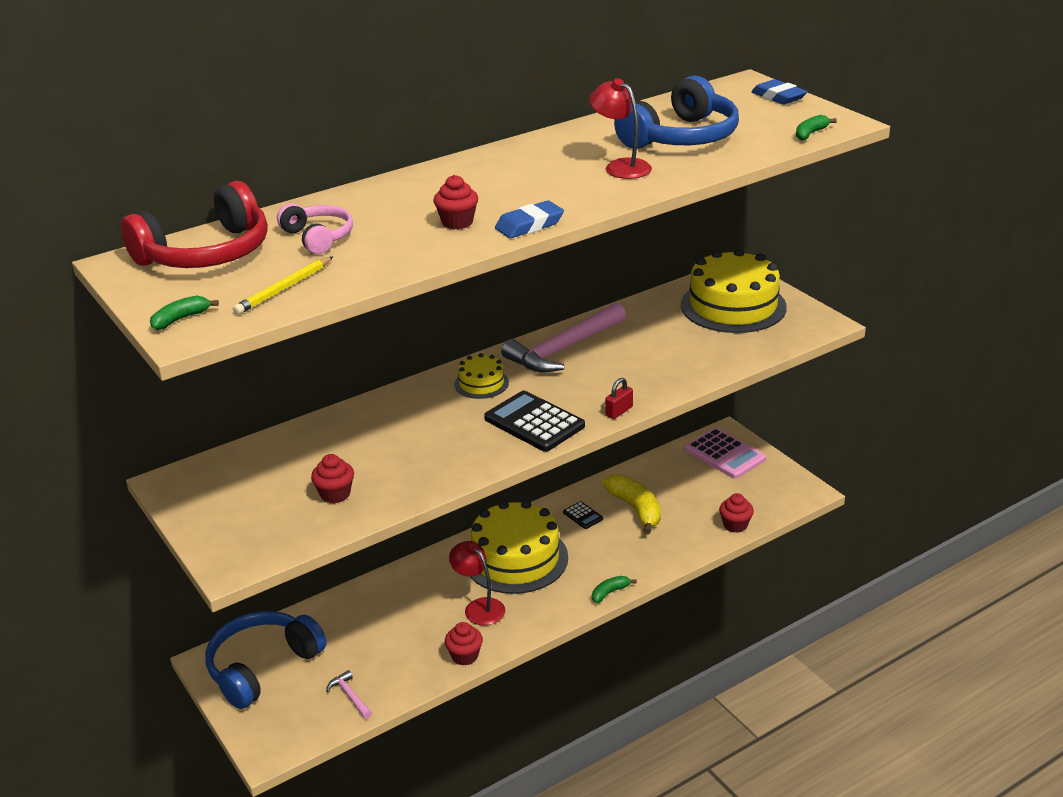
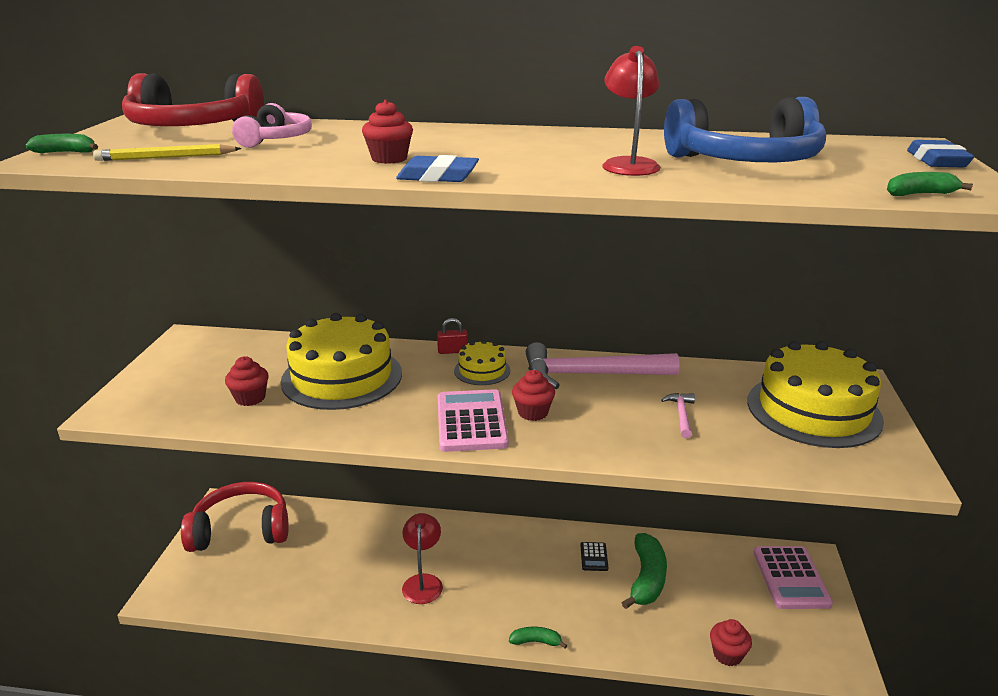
camera: 40 degrees right, 5 degrees down
blue headphones [205,611,327,709] -> red headphones [181,482,289,552]
pink hammer [326,670,372,719] -> pink hammer moved to [661,393,695,438]
red cupcake [445,622,483,666] -> red cupcake moved to [512,370,555,421]
yellow cake [470,500,568,594] -> yellow cake moved to [281,313,402,410]
black calculator [484,391,585,452] -> pink calculator [438,389,509,452]
yellow banana [602,474,661,534] -> green banana [622,533,667,609]
red padlock [605,378,633,419] -> red padlock moved to [437,318,468,354]

